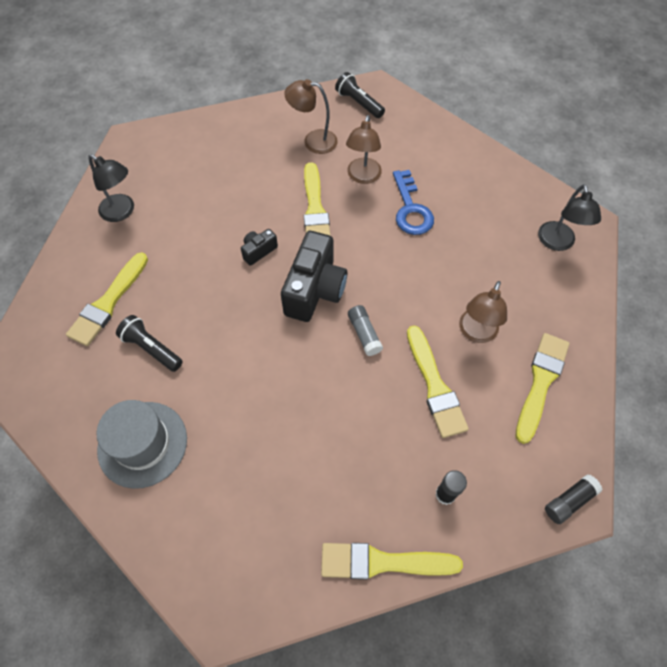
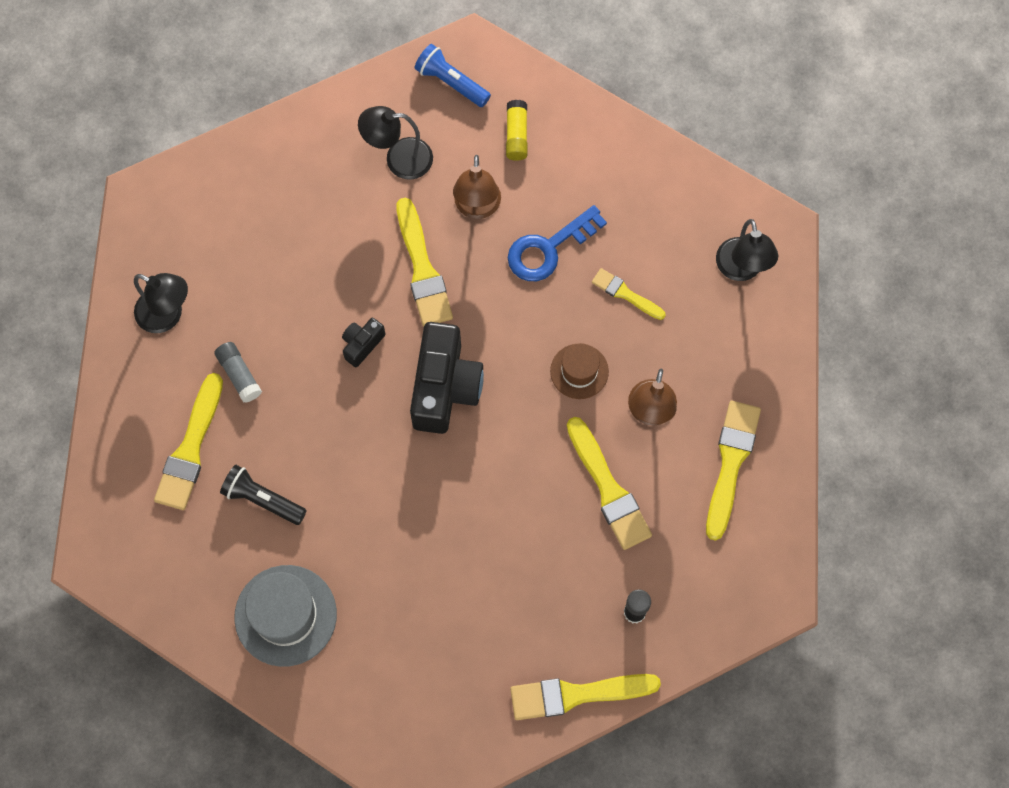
camera: 10 degrees left, 10 degrees up
brown lamp [284,79,338,154] -> black lamp [358,106,433,180]
black flashlight [335,72,385,118] -> blue flashlight [414,44,491,107]
grey glue stick [348,305,383,356] -> grey glue stick moved to [214,342,262,403]
blue key [393,170,434,235] -> blue key turned 75 degrees clockwise [508,205,607,281]
black glue stick [545,474,602,524] -> none
none -> yellow glue stick [506,100,528,161]
none -> brown hat [550,343,609,399]
none -> yellow brush [592,268,666,320]

